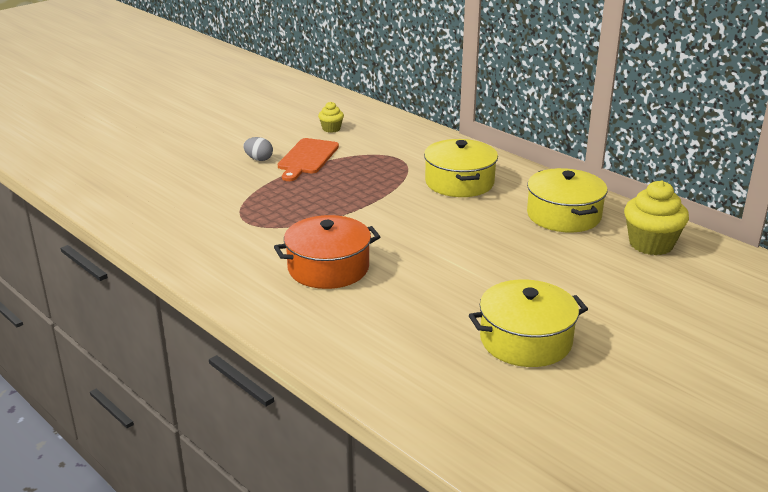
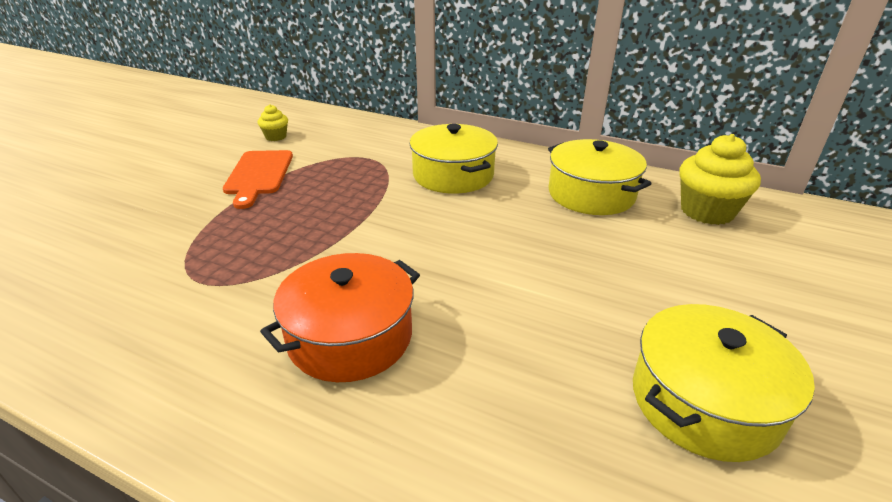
camera: 20 degrees left, 5 degrees up
grey egg [243,137,273,161] -> none

